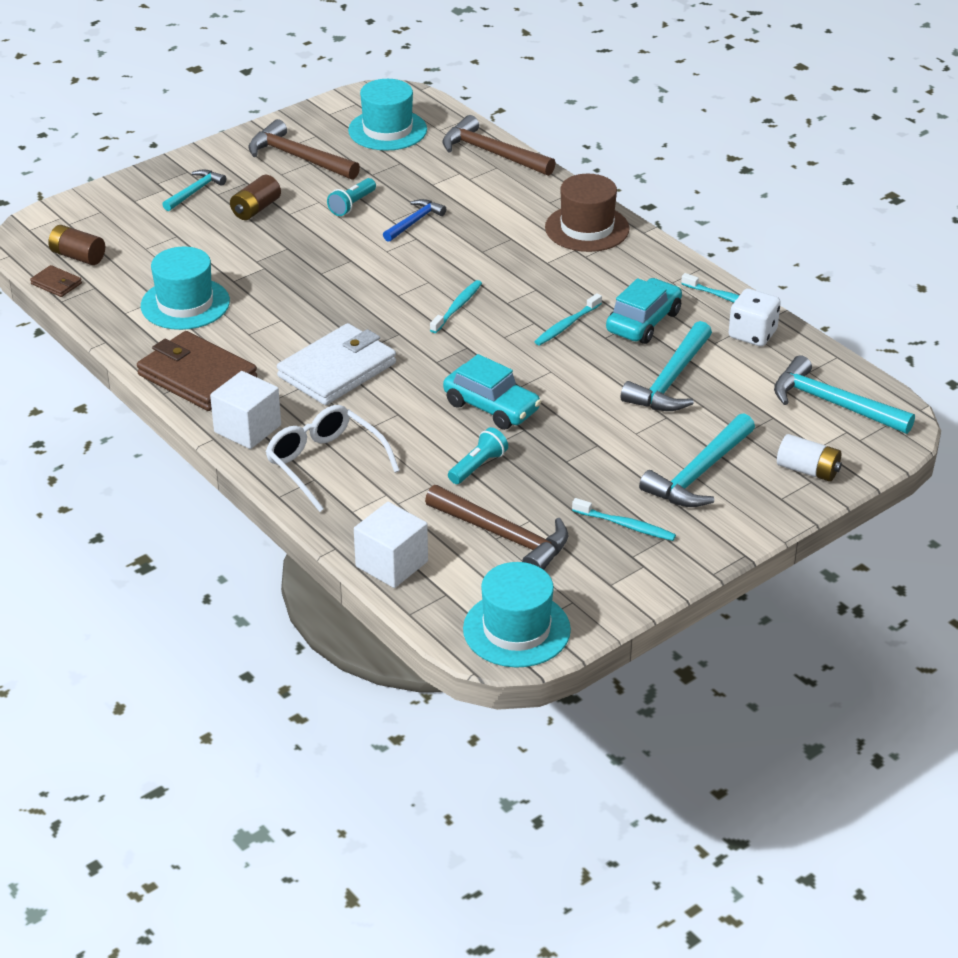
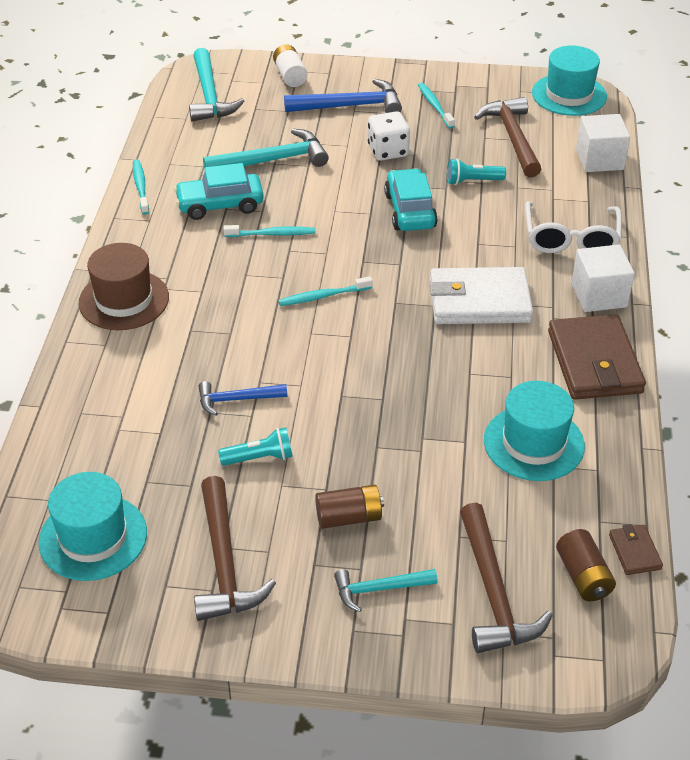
camera: 135 degrees left, 5 degrees up
brown hammer [442,115,556,176] -> brown hammer moved to [460,503,553,653]
turquoise hammer [639,413,755,507] -> blue hammer [284,79,402,113]
white dice [728,289,781,346] -> white dice moved to [368,111,410,161]

